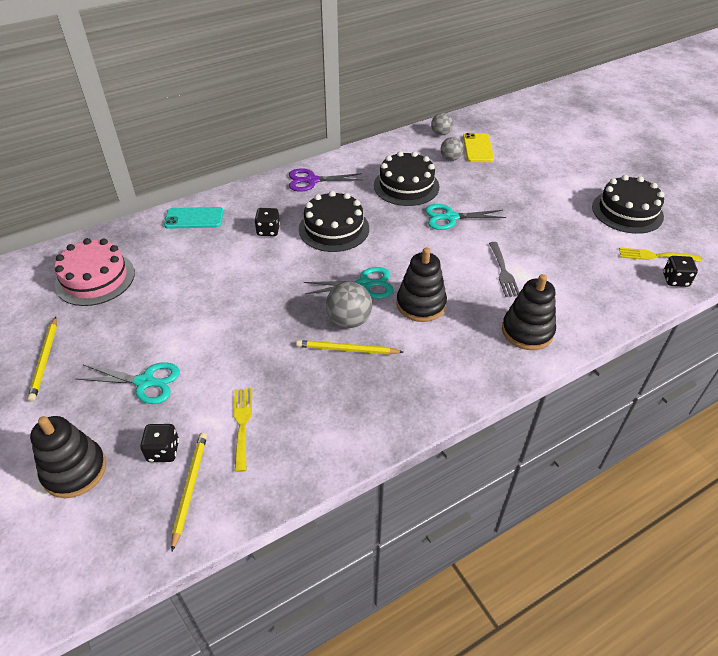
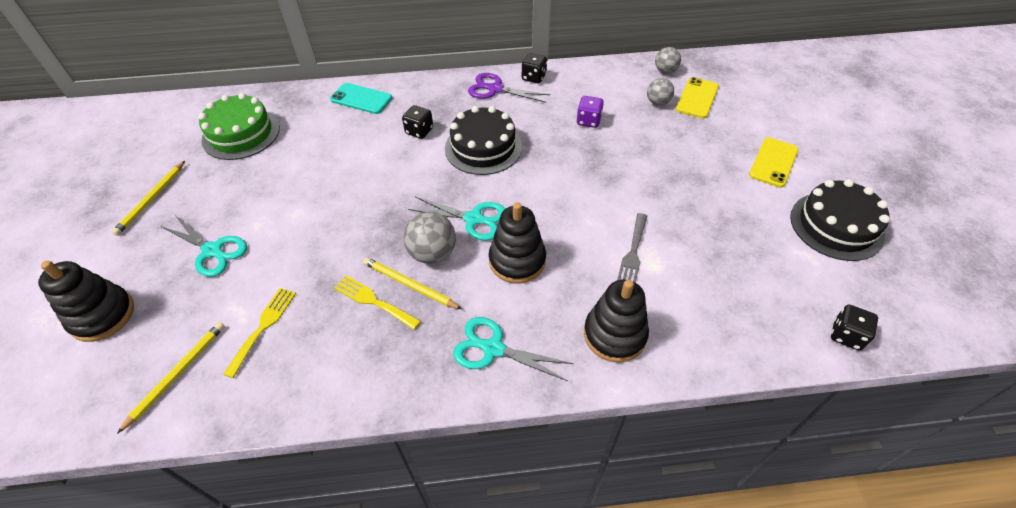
camera: 25 degrees right, 5 degrees up
pink cake [54,238,135,306] -> green cake [199,93,280,160]
black dice [140,424,179,462] -> black dice moved to [522,53,547,83]
black cake [374,151,439,206] -> purple dice [577,96,604,128]
turquoise scissors [425,204,506,230] -> turquoise scissors moved to [453,317,573,381]
yellow fork [619,247,701,262] -> yellow fork moved to [334,275,421,330]
none -> yellow phone [749,138,799,188]

